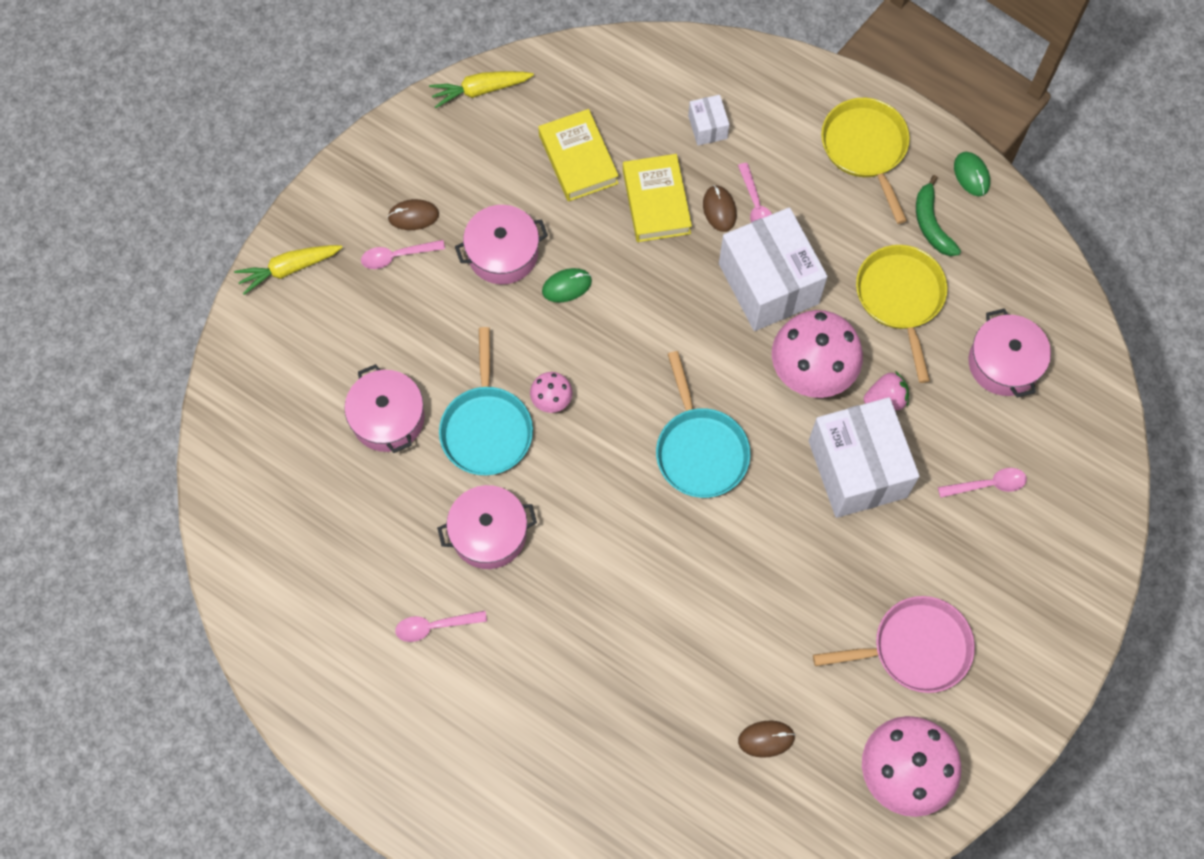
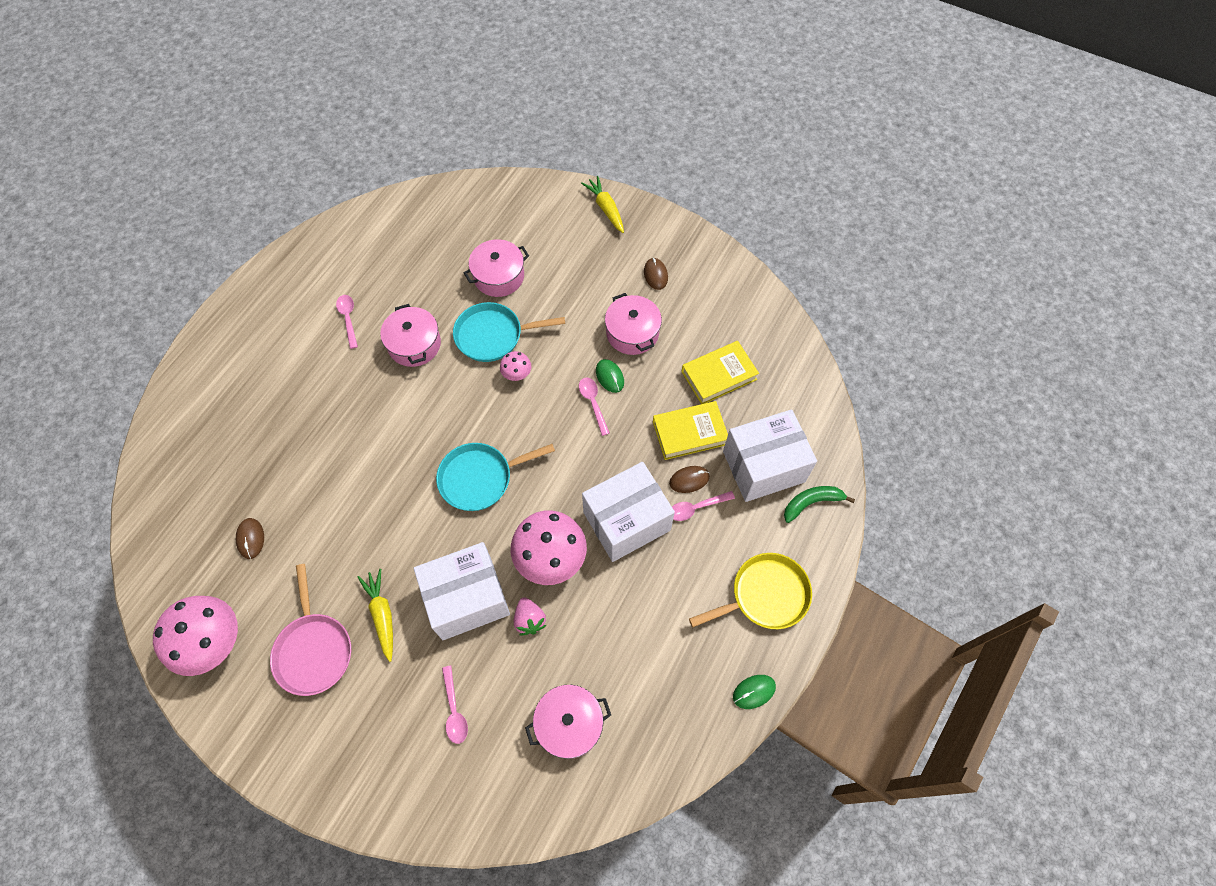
camera: 85 degrees right, 5 degrees down
pink spoon [361,240,445,269] -> pink spoon moved to [579,377,610,436]
yellow carrot [429,71,534,108] -> yellow carrot moved to [358,569,393,662]
white box [688,95,729,145] -> white box [723,409,817,502], size x2.25
yellow pan [856,245,947,383] -> none
green banana [916,175,961,256] -> green banana moved to [784,486,855,523]

